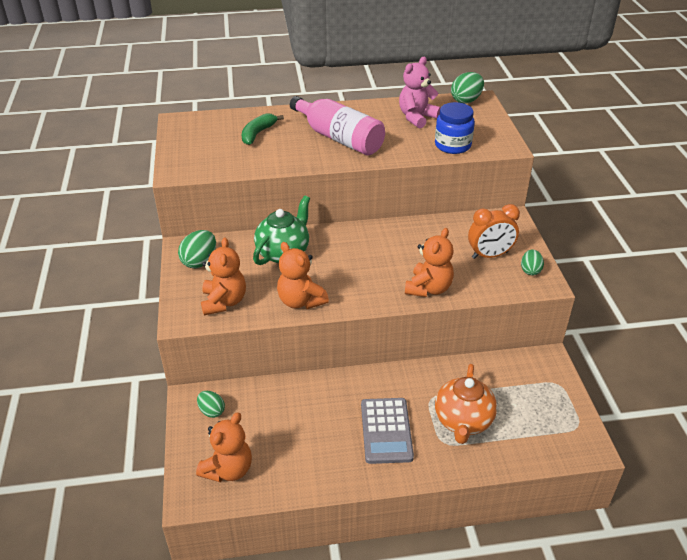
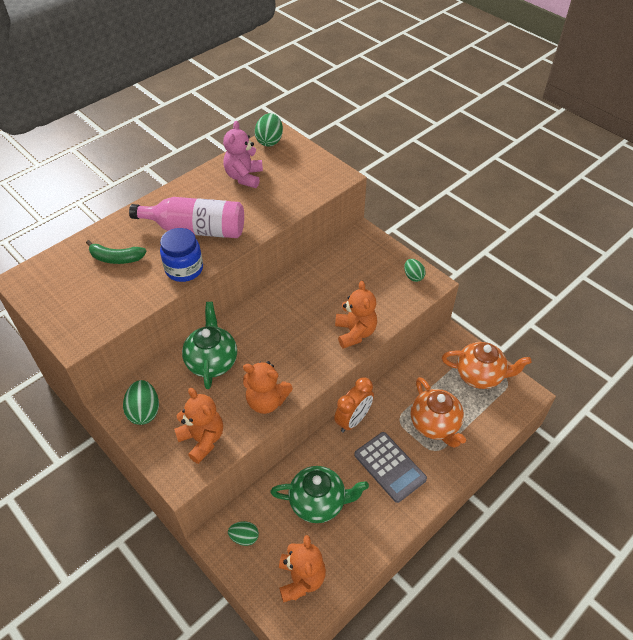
camera: 35 degrees left, 10 degrees up
green banana [242,113,284,145] -> green banana turned 75 degrees counterclockwise [86,240,146,264]
blue jar [435,102,475,154] -> blue jar moved to [160,228,203,282]
orange clock [468,204,520,259] -> orange clock moved to [334,377,374,432]
none -> green teapot [270,466,369,523]
none -> orange teapot [442,342,532,389]

